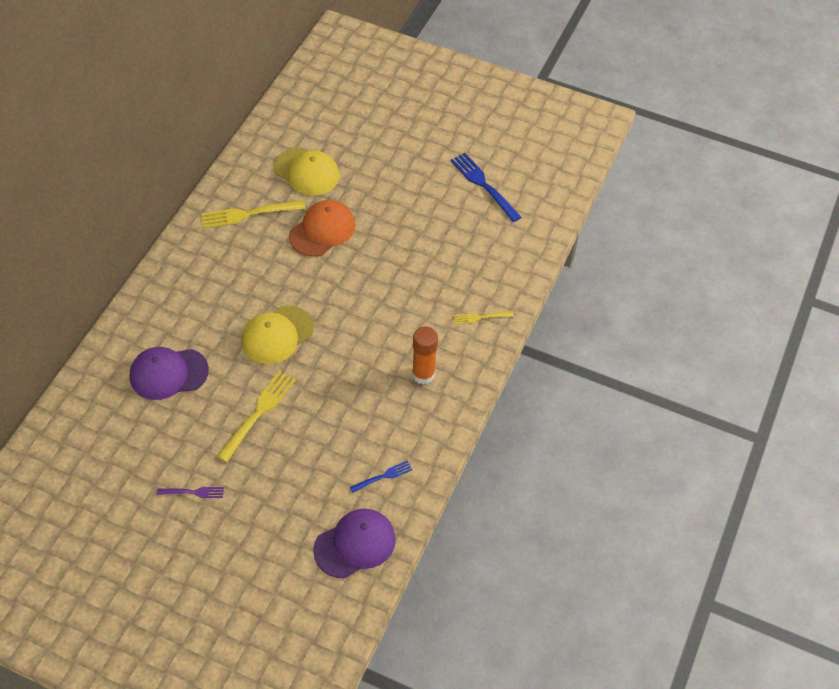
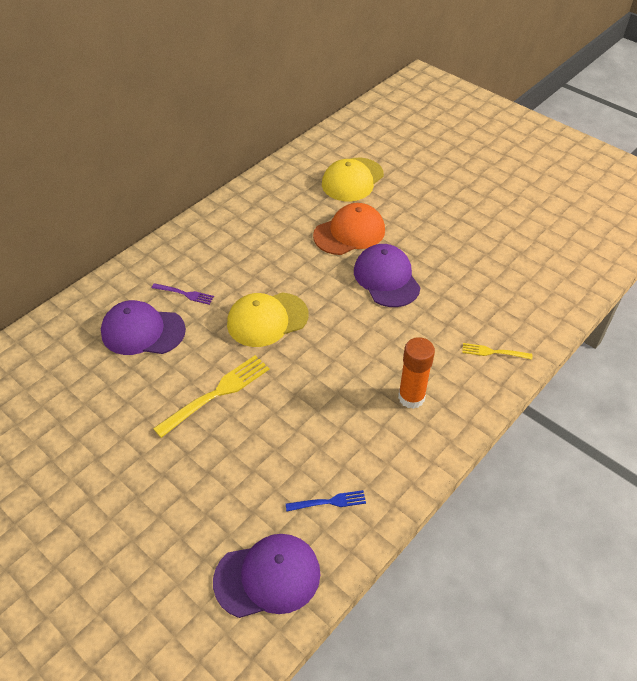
camera: 20 degrees right, 5 degrees down
purple fork [157,487,224,498] -> purple fork moved to [152,283,214,305]
yellow fork [201,200,305,229] -> none
yellow cap [274,148,339,195] -> yellow cap turned 75 degrees clockwise [322,158,384,201]
blue fork [450,153,522,222] -> none
none -> purple cap [354,244,421,307]

